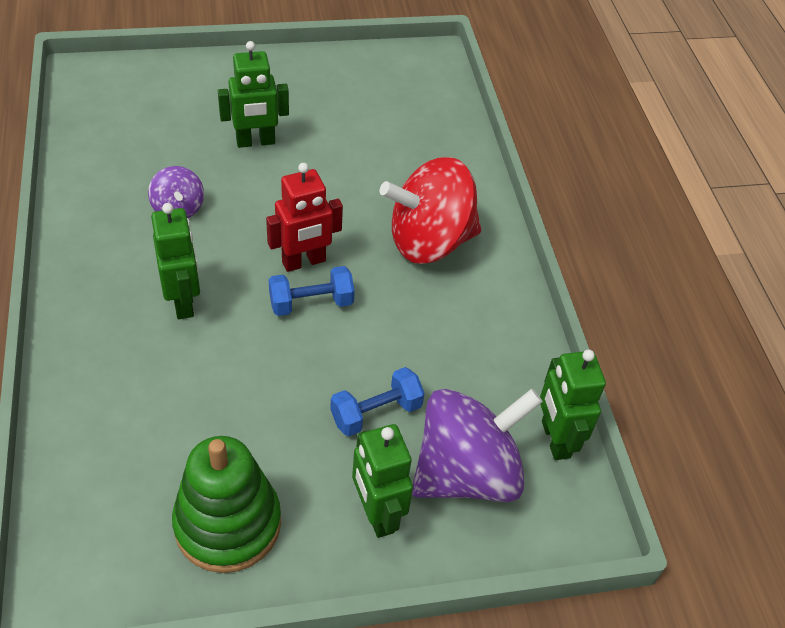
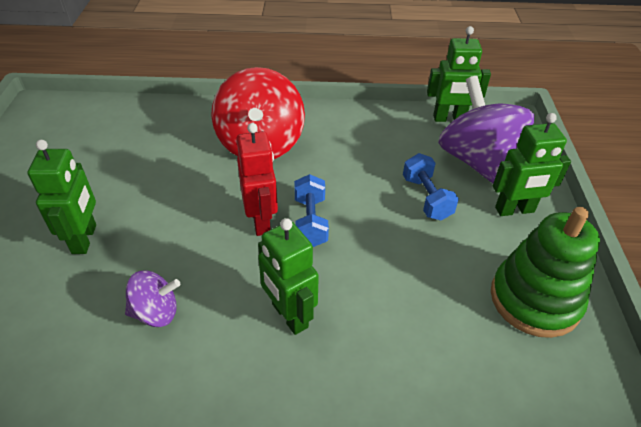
camera: 75 degrees left, 5 degrees down
green robot [151,203,200,319] -> green robot turned 120 degrees counterclockwise [258,218,319,335]

